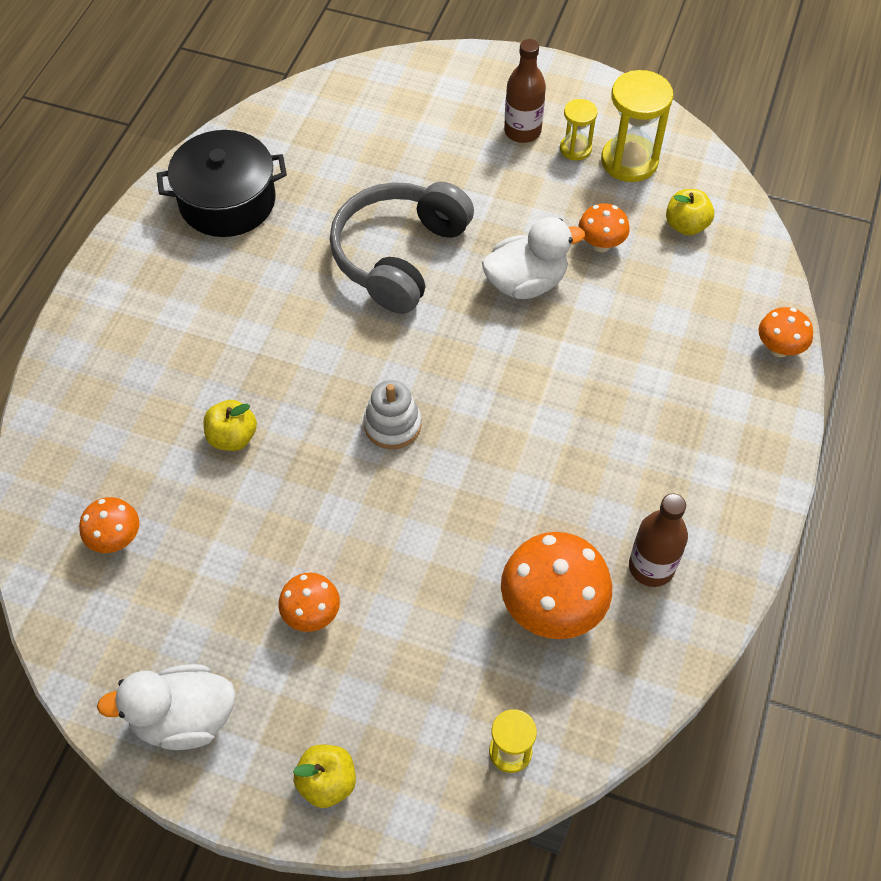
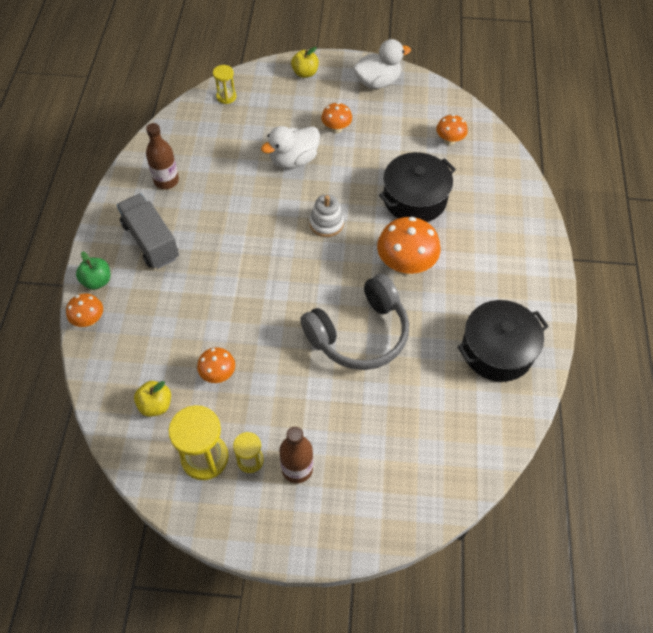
camera: 165 degrees right, 0 degrees up
yellow apple [203,400,257,451] -> black pot [379,152,456,222]
grey headphones [330,182,474,314] -> grey headphones turned 45 degrees clockwise [300,274,409,370]
white duck [482,217,585,299] -> white duck moved to [261,126,320,169]
orange mushroom [501,532,612,639] -> orange mushroom moved to [377,217,440,275]
none -> green apple [76,251,110,290]
none -> grey truck [117,193,179,269]

